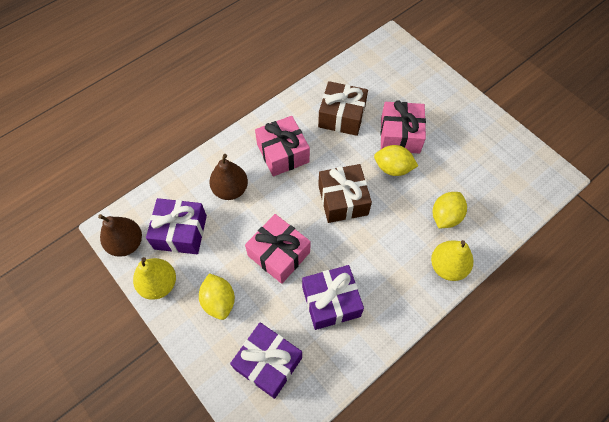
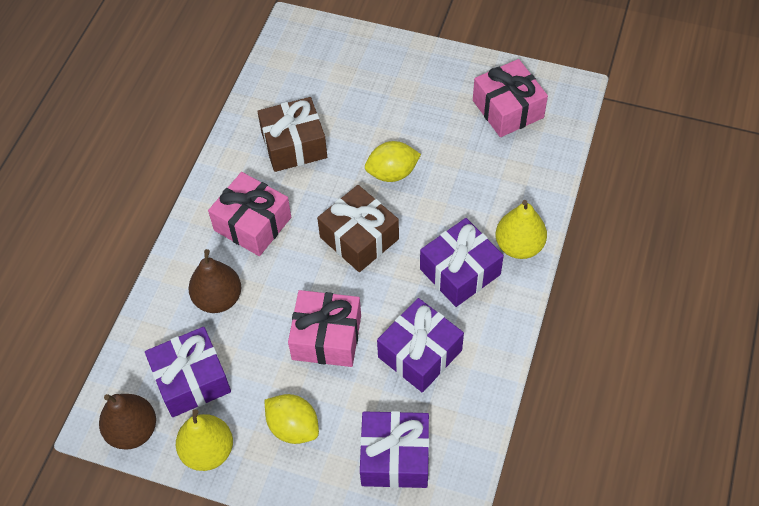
camera: 30 degrees left, 5 degrees down
pink gift [380,100,426,154] -> pink gift moved to [473,59,548,137]
yellow lemon [433,192,467,228] -> none
none -> purple gift [420,218,504,307]

